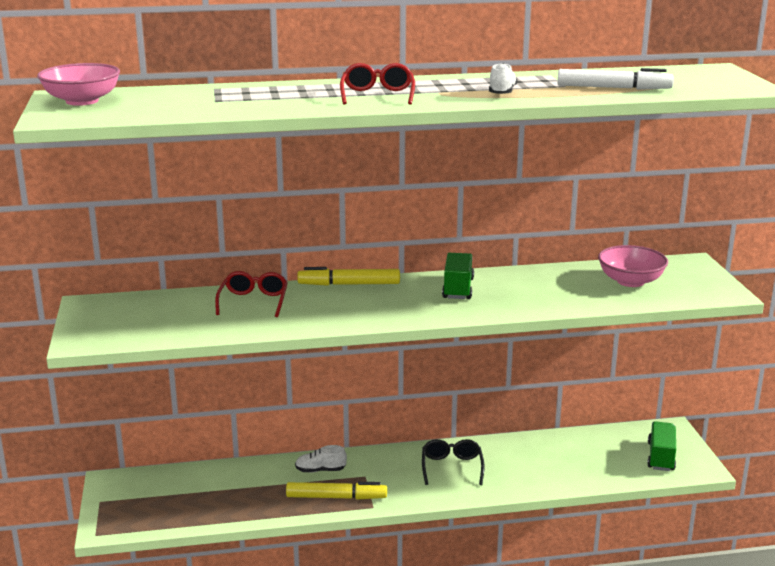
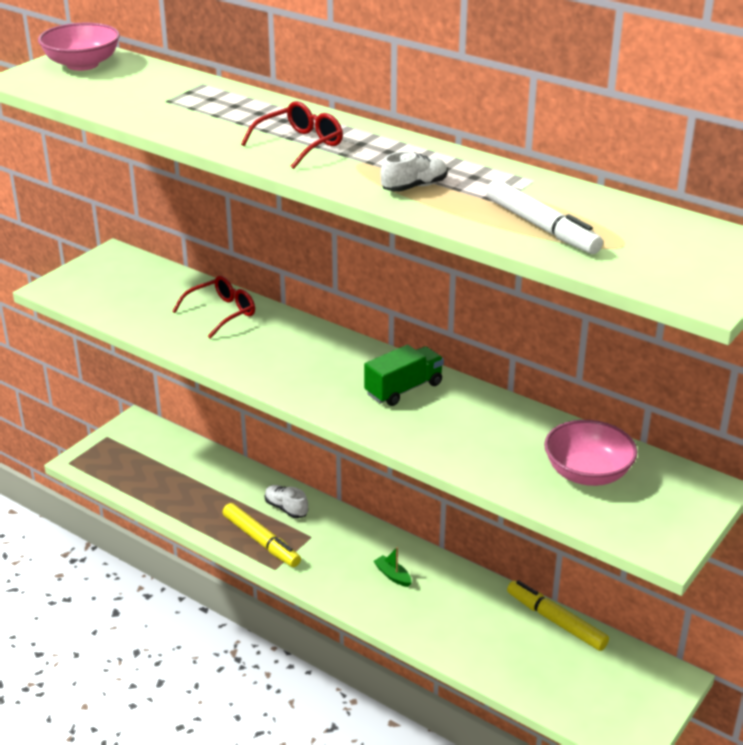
camera: 45 degrees right, 10 degrees up
yellow marker [297,267,400,286] -> yellow marker moved to [507,580,609,651]
black glasses [422,439,484,485] -> green boat [373,547,412,587]
green truck [647,421,676,471] -> none

